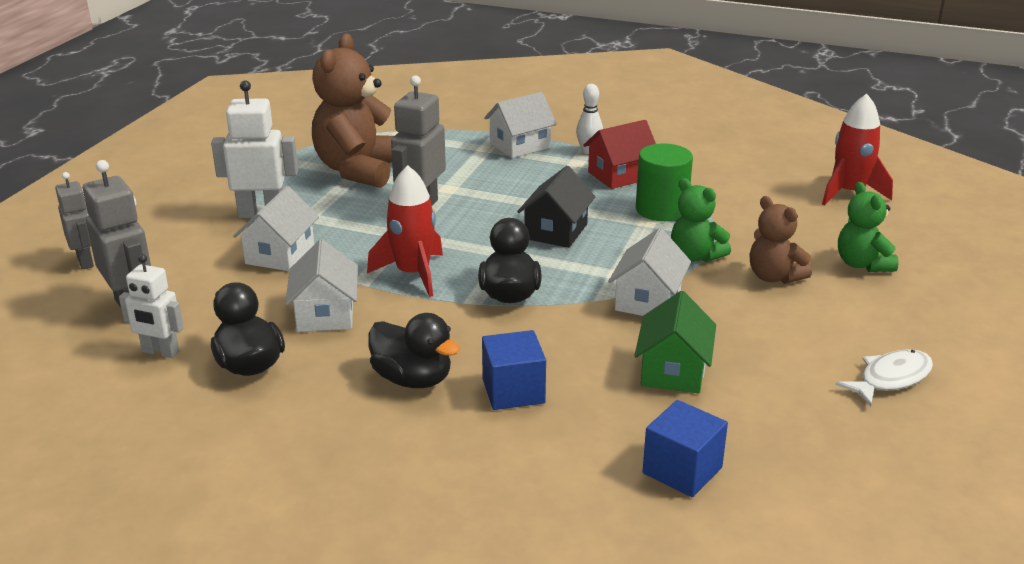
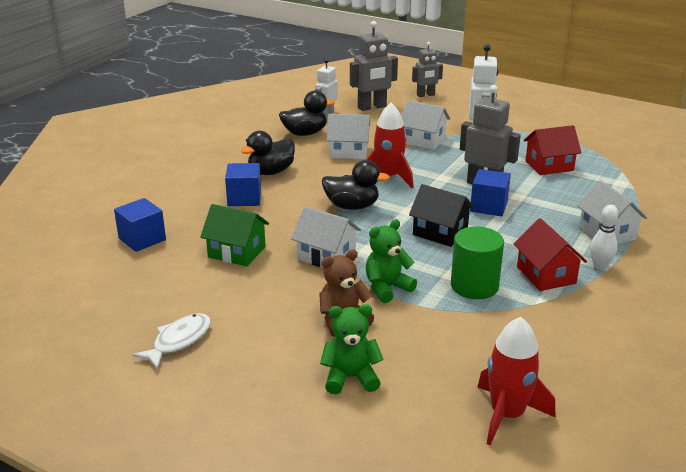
camera: 100 degrees right, 0 degrees up
brown teddy bear [312,34,394,188] -> red house [524,125,582,175]
white fish [836,349,933,407] -> white fish turned 120 degrees counterclockwise [132,313,211,369]
none -> blue cube [470,169,511,217]

